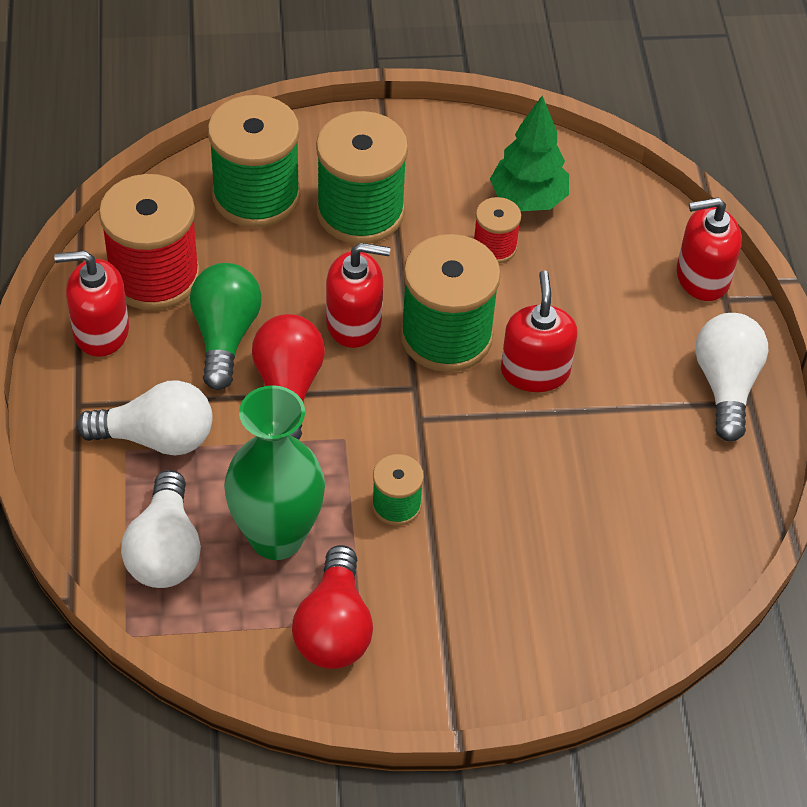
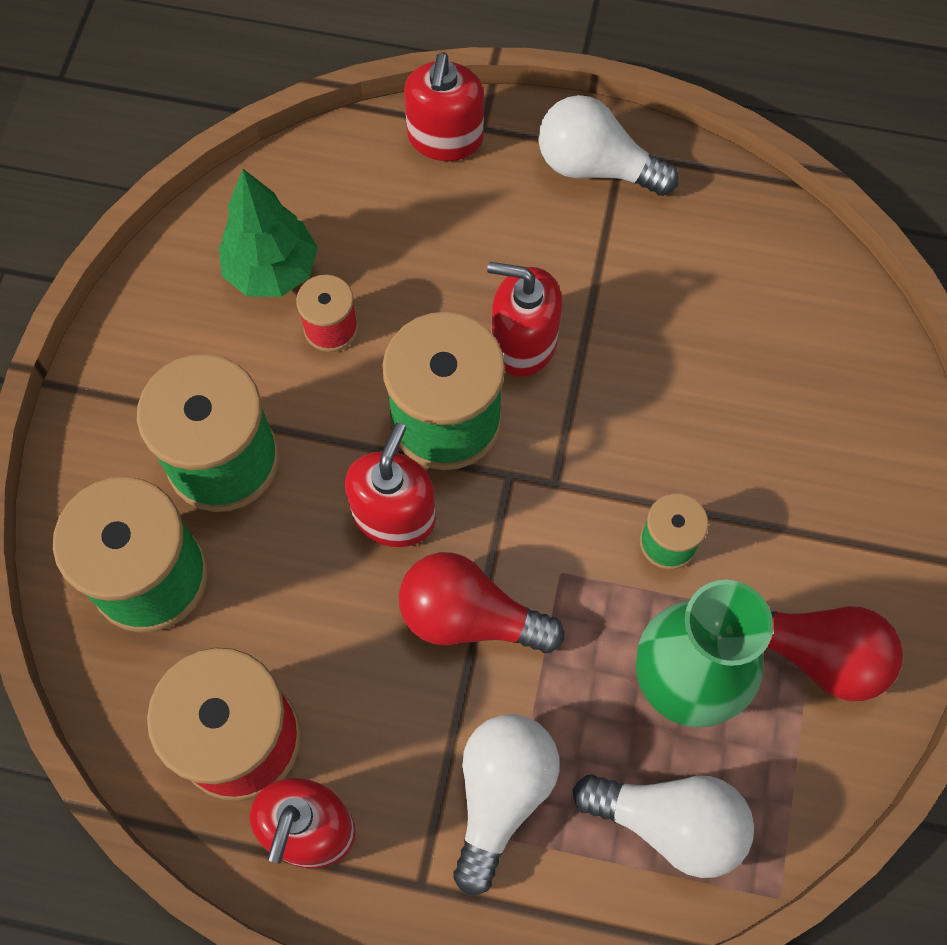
camera: 70 degrees left, 15 degrees up
green light bulb [190,263,262,390] -> none

